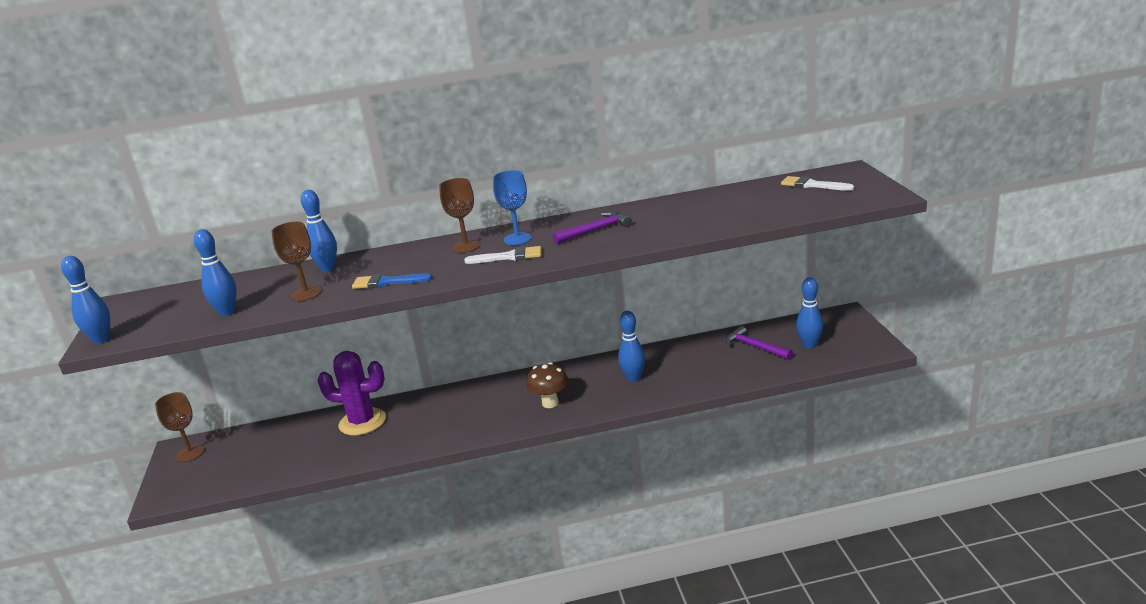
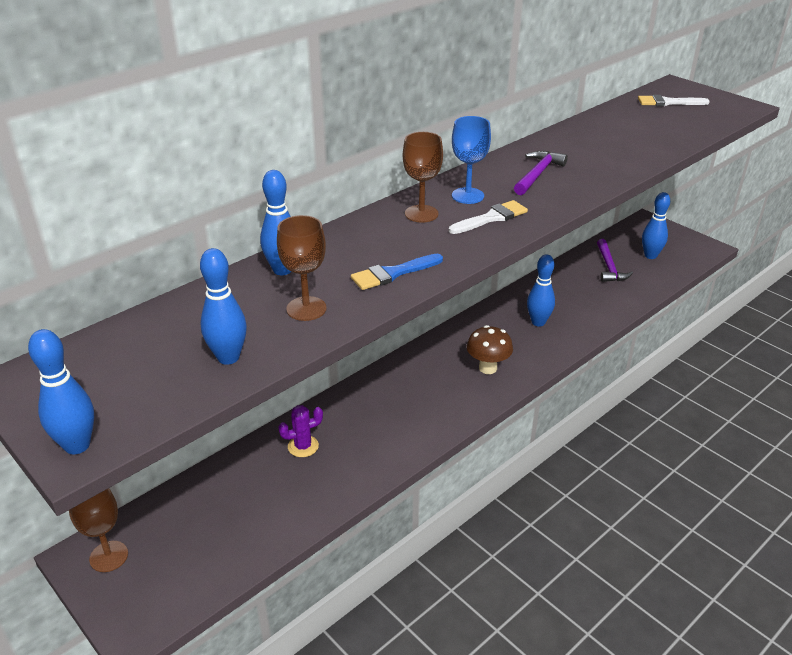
camera: 35 degrees left, 10 degrees up
purple cactus [317,351,386,436] -> purple cactus [278,405,323,457], size x0.54
purple hammer [726,326,793,360] -> purple hammer turned 105 degrees counterclockwise [597,239,633,282]

